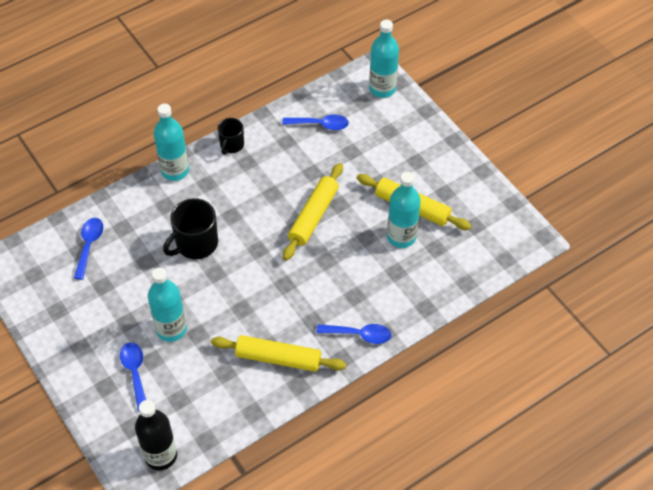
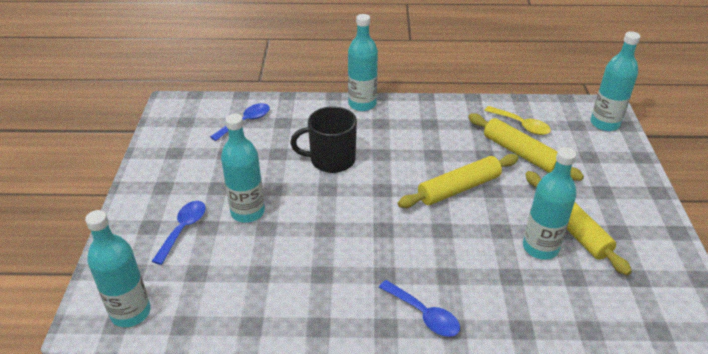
camera: 35 degrees right, 15 degrees down
black bottle [135,400,177,470] -> turquoise bottle [85,210,151,327]
yellow rolling pin [211,335,346,372] -> yellow rolling pin moved to [468,113,584,181]
black mug [218,118,244,155] -> none
blue spoon [282,114,349,130] -> yellow spoon [484,106,551,135]

